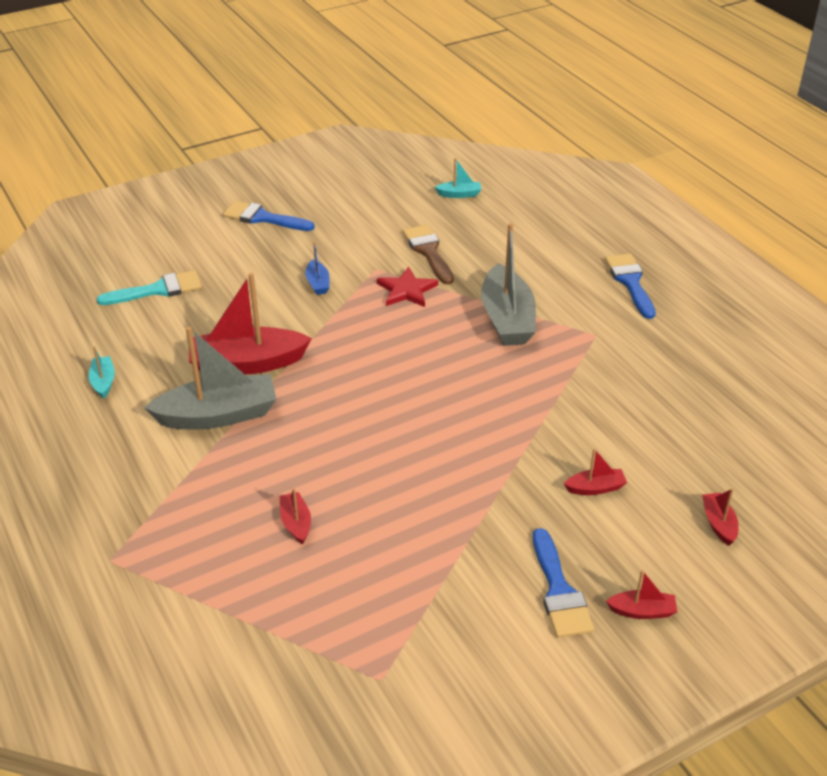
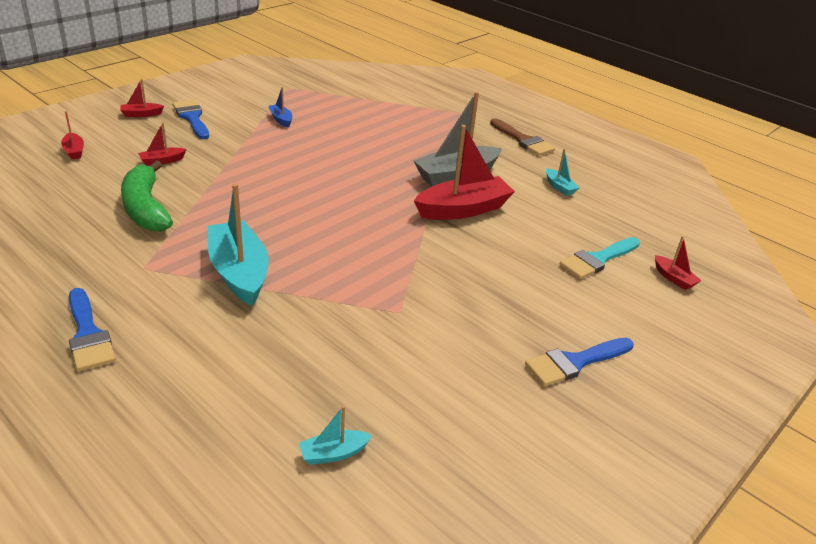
camera: 160 degrees right, 5 degrees down
blue brush [223,201,315,231] -> blue brush turned 150 degrees clockwise [525,338,634,386]
red boat [280,488,311,544] -> red boat moved to [655,236,702,290]
blue boat [305,242,330,295] -> blue boat moved to [268,87,292,127]
red star [377,266,438,307] -> none
brown brush [403,225,454,285] -> brown brush moved to [490,118,555,156]
grey boat [481,223,536,346] -> turquoise boat [208,183,269,306]
none -> green banana [121,160,173,232]

